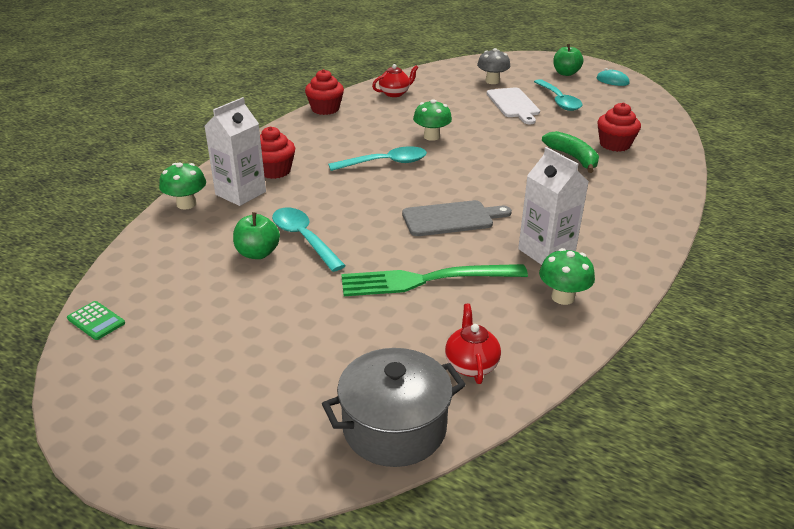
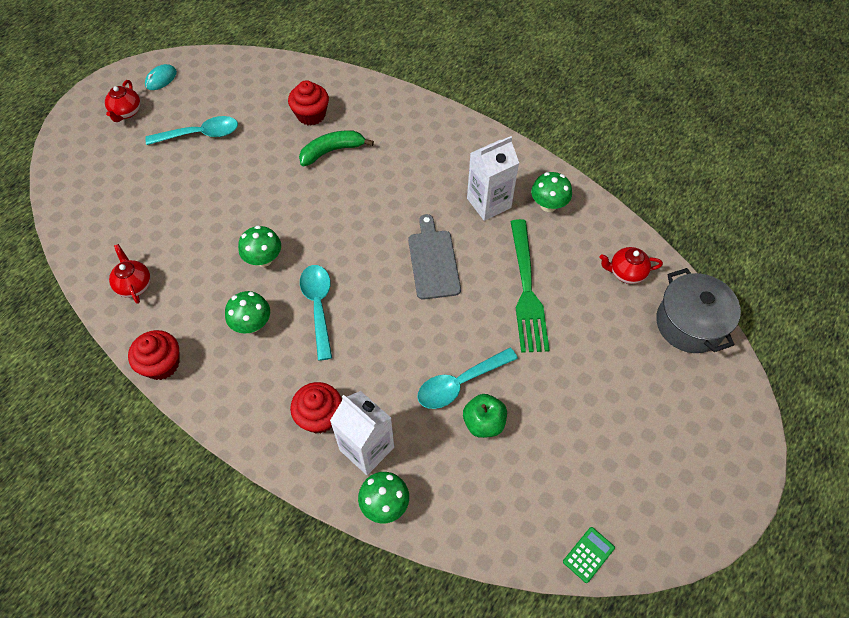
camera: 85 degrees left, 25 degrees up
grey mushroom [477,48,510,84] -> none
white cutting board [487,87,540,124] -> none
green apple [553,44,583,76] -> red teapot [105,80,141,122]
none -> green mushroom [225,291,270,334]

